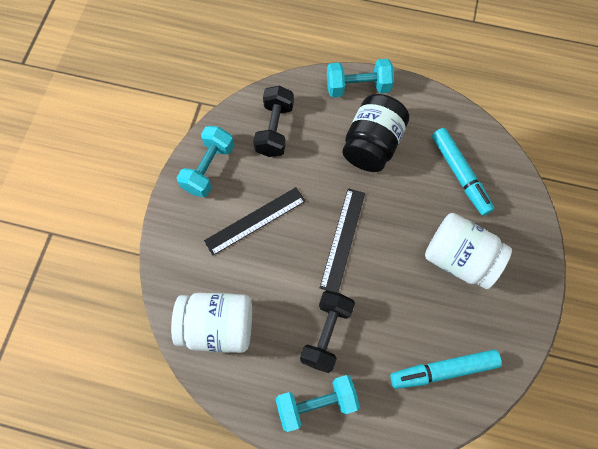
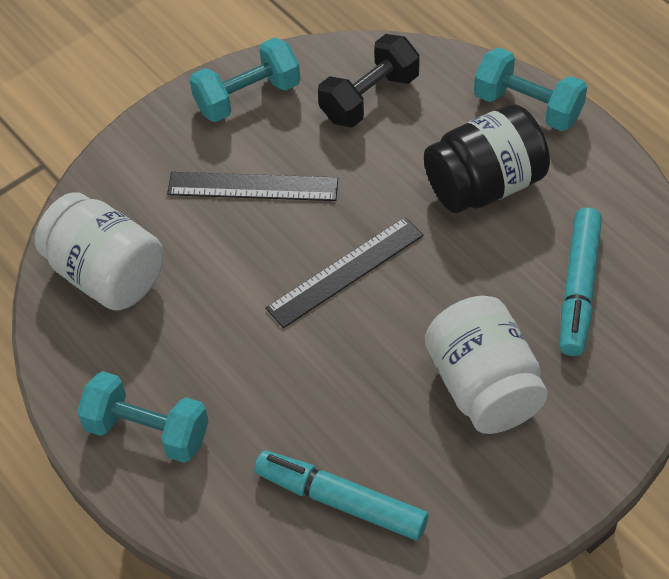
camera: 40 degrees right, 15 degrees down
black dumbbell [300,290,355,373] -> none

